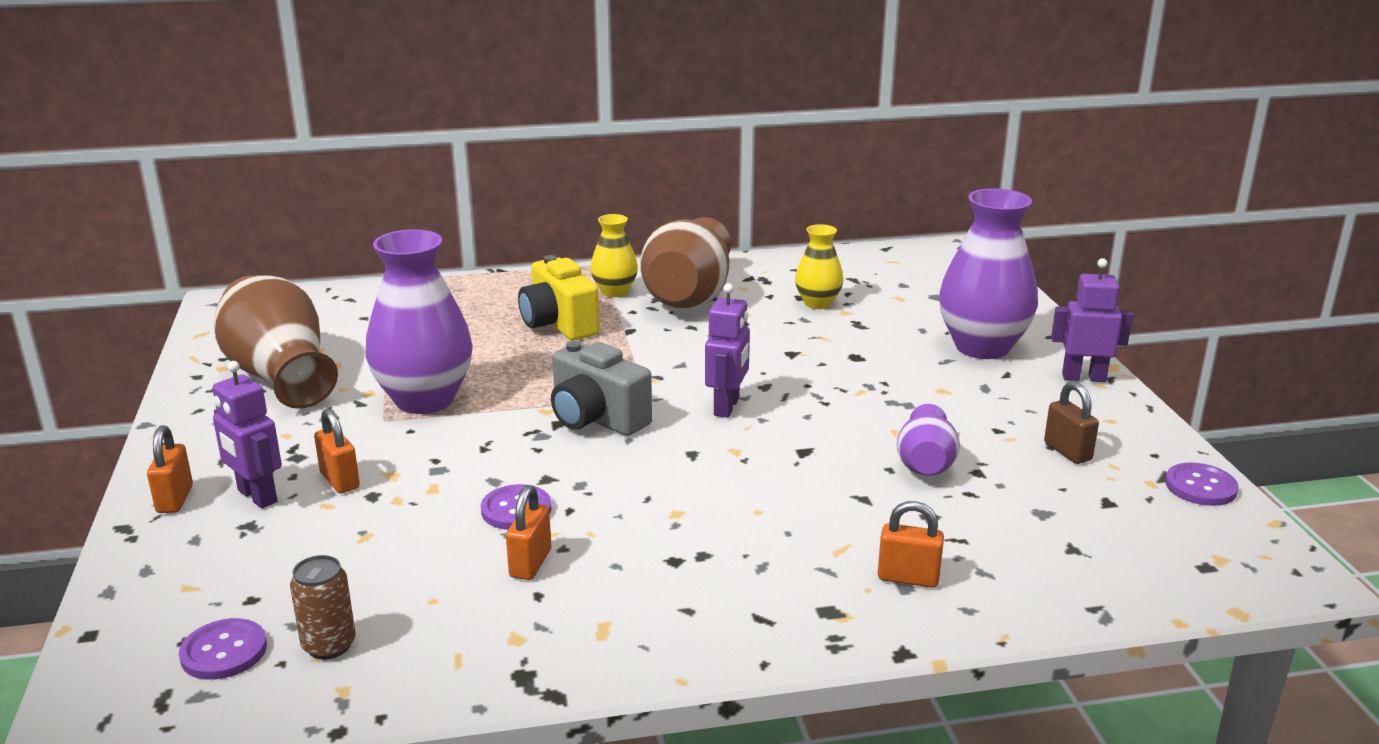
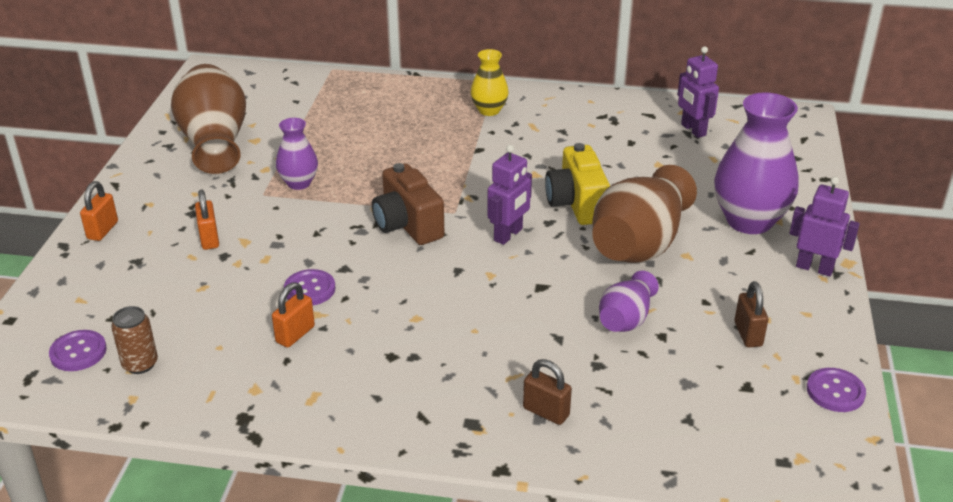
camera: 20 degrees right, 10 degrees up
purple robot [212,361,282,508] -> purple robot moved to [677,46,719,138]
purple vase [366,229,473,414] -> purple vase [276,118,318,190], size x0.54
yellow camera [518,255,600,340] -> yellow camera moved to [545,143,610,225]
grey camera [551,341,652,436] -> brown camera [372,163,445,245]
brown vase [640,217,731,309] -> brown vase moved to [592,165,697,263]
yellow vase [795,224,843,309] -> none
orange padlock [878,501,944,588] -> brown padlock [523,359,572,425]

